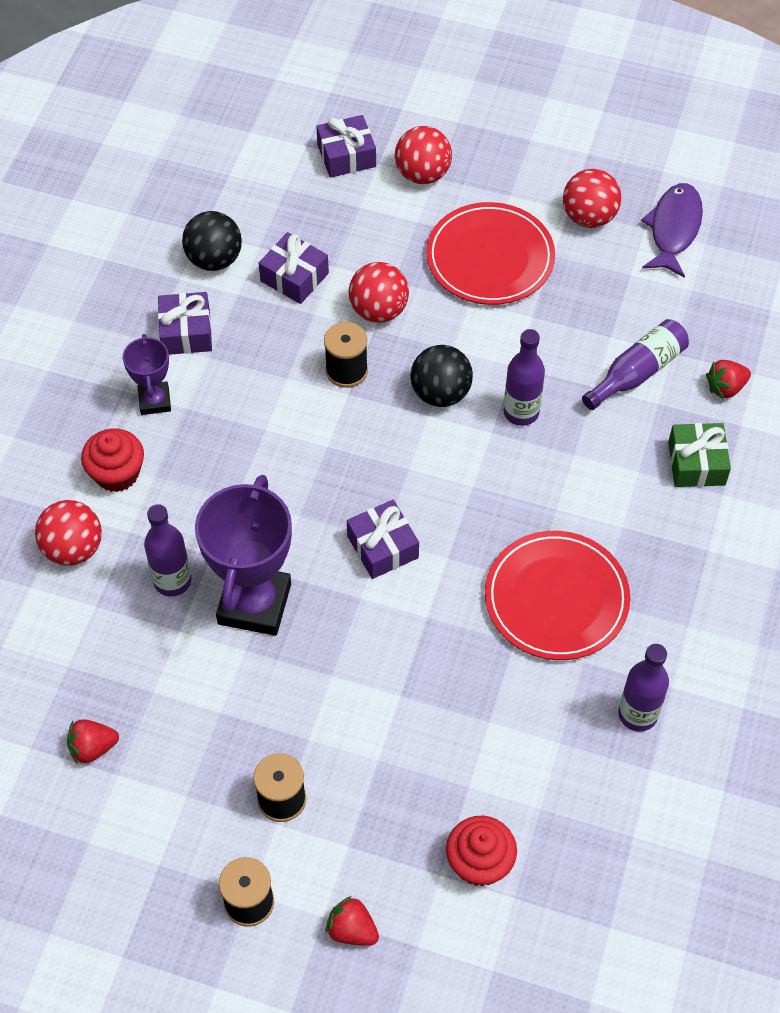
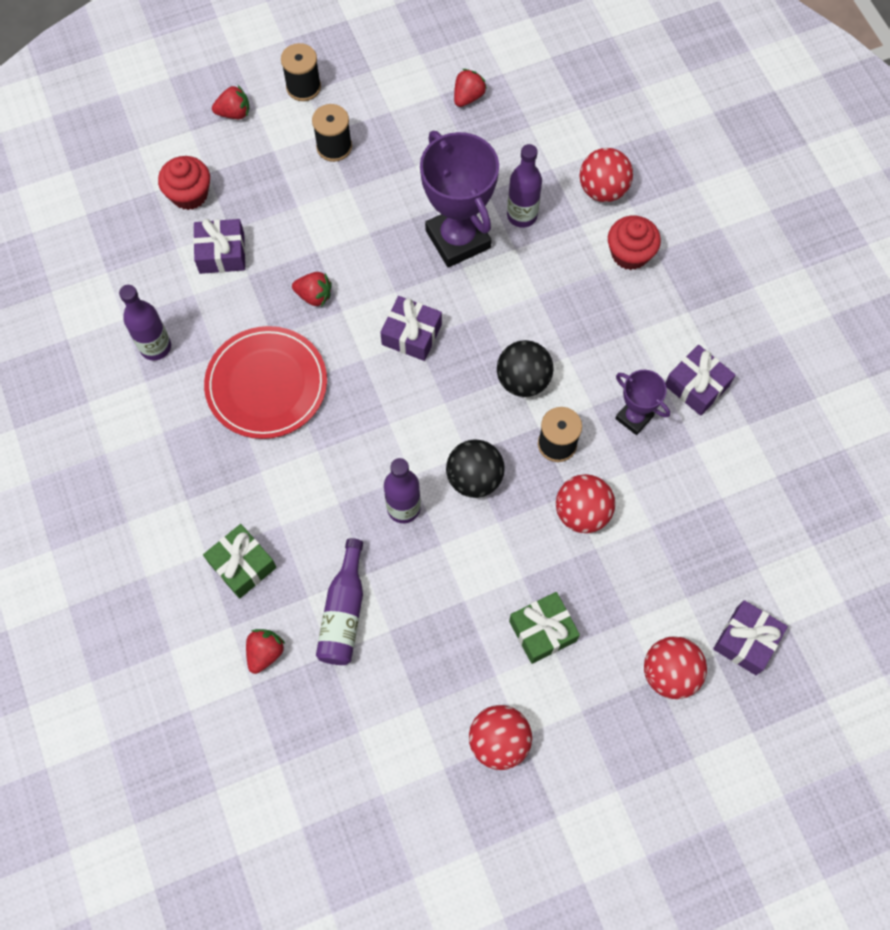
camera: 140 degrees right, 10 degrees up
purple trophy [123,334,171,415] -> purple trophy moved to [615,370,670,435]
black ball [182,211,242,271] -> black ball moved to [497,340,554,397]
purple gift [259,232,329,304] -> purple gift moved to [193,219,245,274]
red plate [426,202,555,305] -> green gift [509,592,580,664]
purple fish [641,183,703,278] -> none
none -> red strawberry [292,272,332,307]

